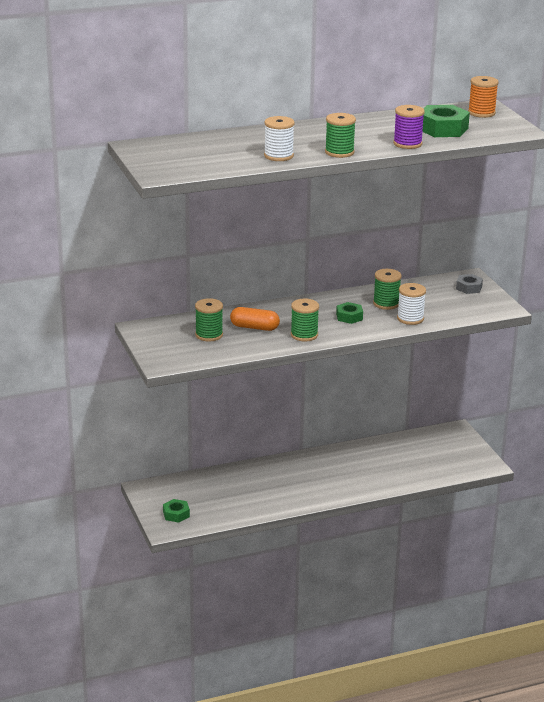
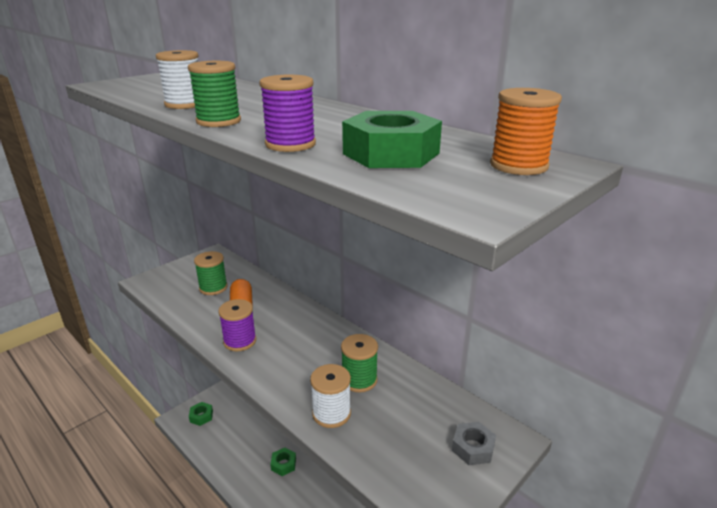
camera: 65 degrees right, 0 degrees up
green spool [291,299,319,341] -> purple spool [218,299,256,351]
green nut [336,302,363,324] -> green nut moved to [270,448,296,476]

